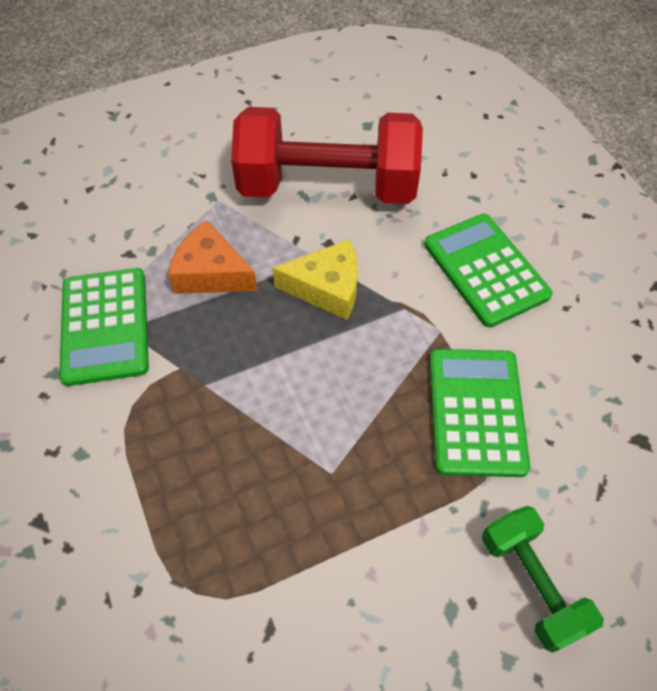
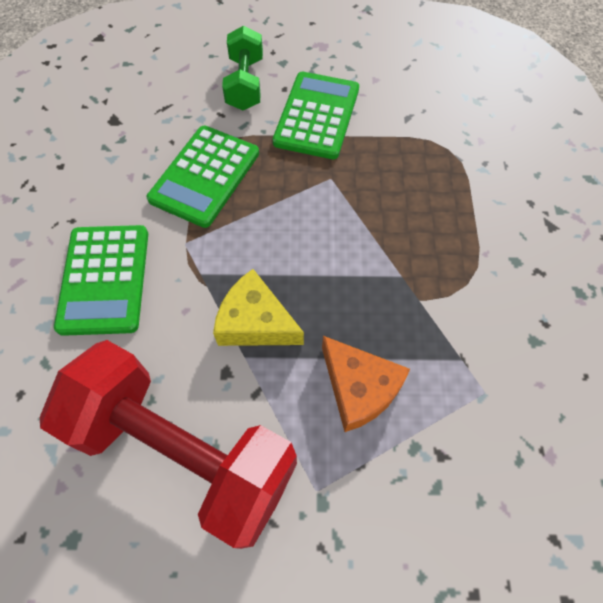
camera: 155 degrees left, 5 degrees up
green calculator [59,268,149,386] -> green calculator moved to [273,72,359,159]

